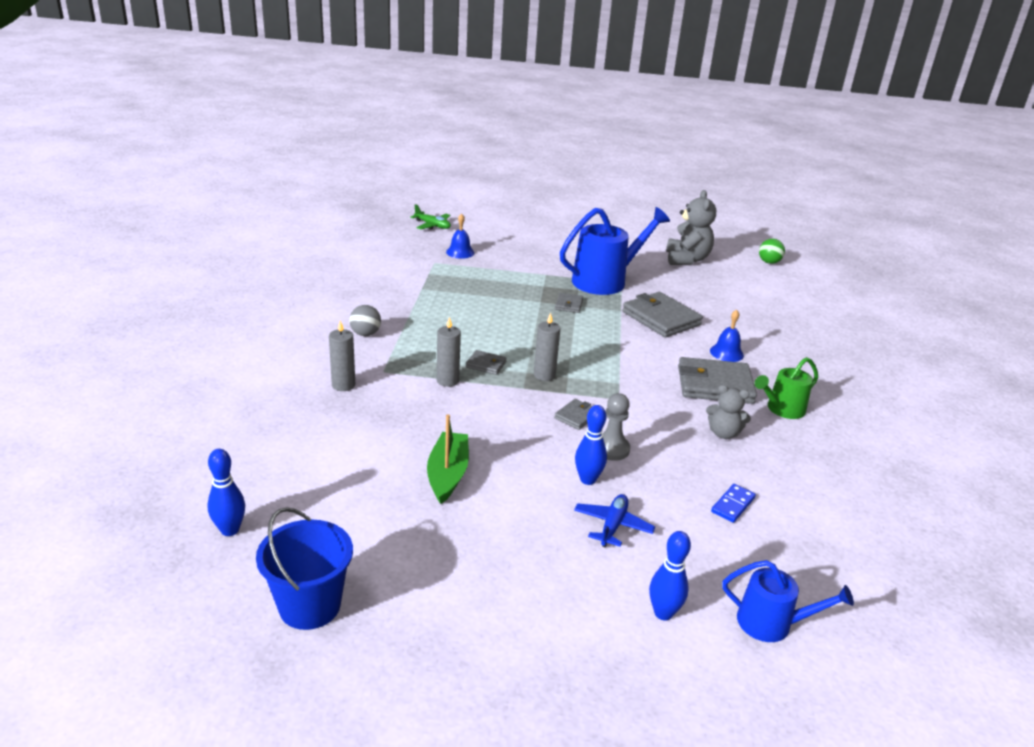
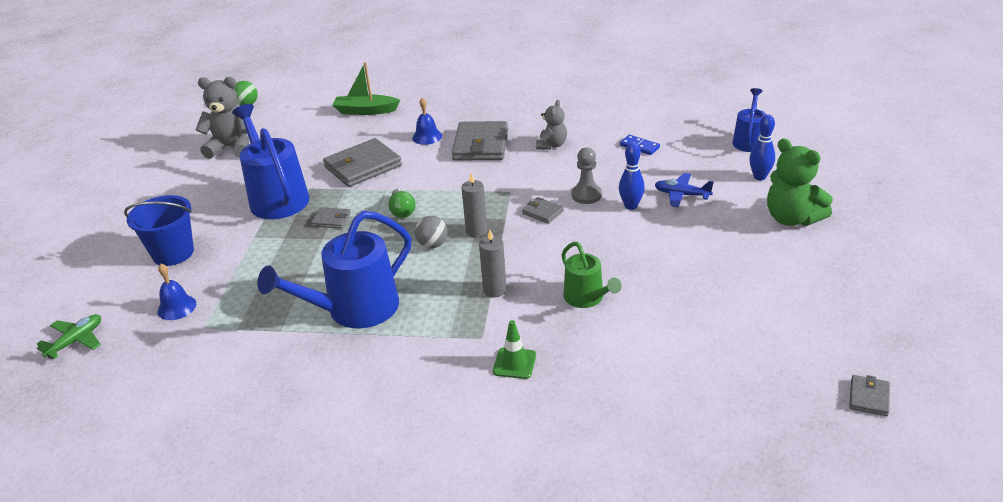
camera: 85 degrees left, 5 degrees up
blue bowling pin [207,449,245,536] -> none
blue bucket [256,507,353,630] -> blue bucket moved to [124,195,194,266]
grey candle [329,320,355,391] -> green traffic cone [493,320,536,379]
grey ball [349,305,381,336] -> grey ball moved to [415,216,448,248]
green boat [427,414,469,504] -> green boat moved to [333,62,400,115]
grey wallet [466,350,507,375] -> grey wallet moved to [849,375,890,416]
green watering can [755,357,818,419] -> green watering can moved to [561,242,622,308]
none -> blue watering can [257,211,411,328]
none -> green light bulb [388,189,416,218]
none -> green teddy bear [767,138,833,226]

